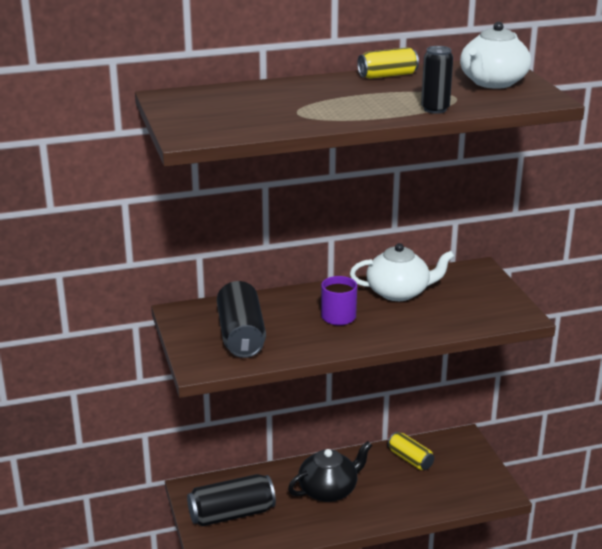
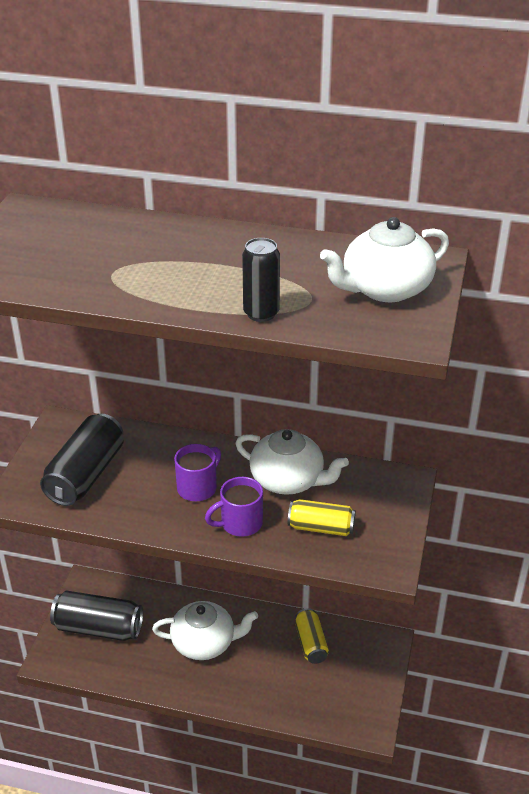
camera: 30 degrees right, 10 degrees up
black teapot [288,441,372,502] -> white teapot [152,601,258,660]
yellow can [357,47,419,79] -> yellow can moved to [288,499,356,536]
none -> purple mug [205,477,263,537]

